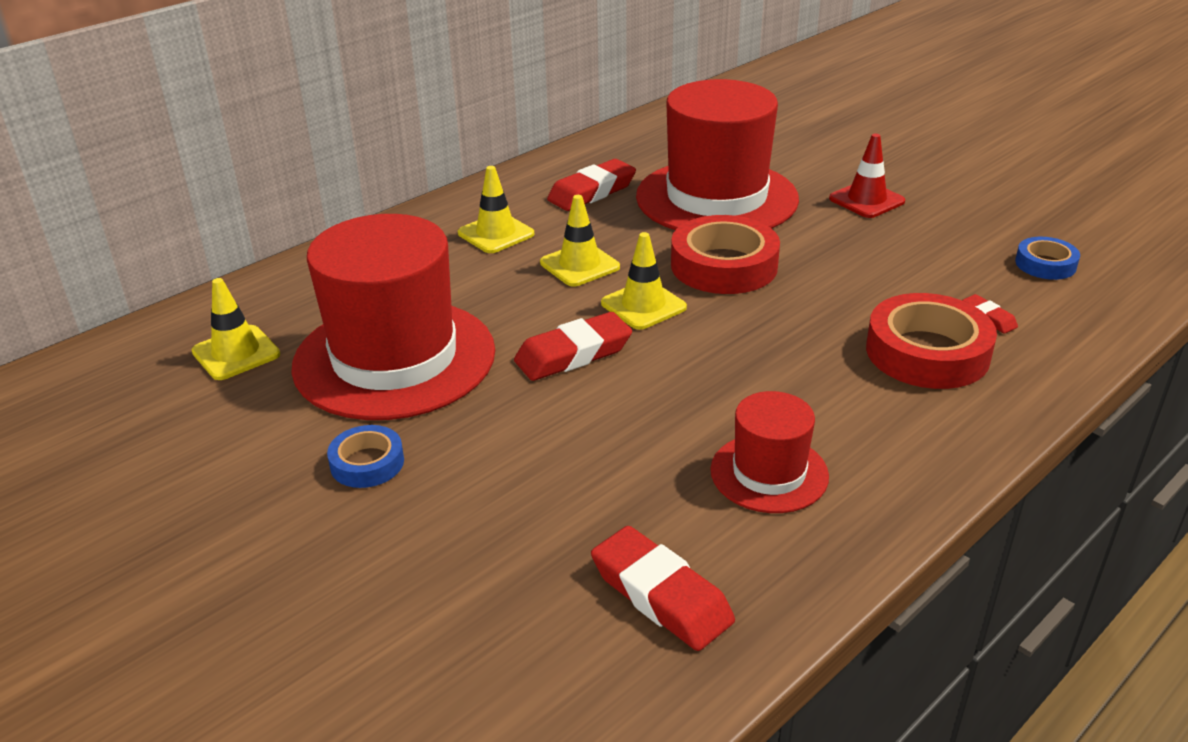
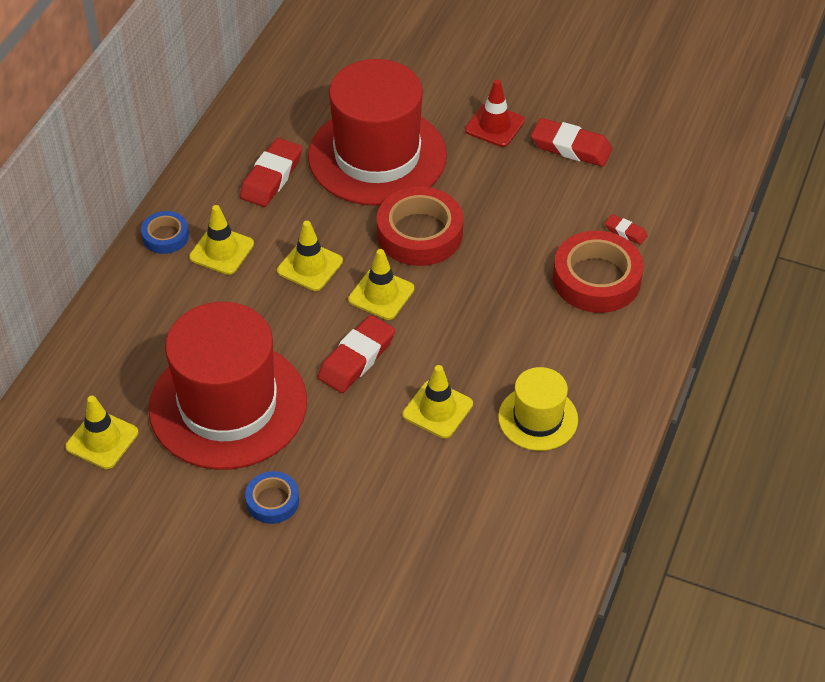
camera: 25 degrees left, 15 degrees up
red eraser [591,526,735,651] -> red eraser moved to [531,118,613,167]
red hat [710,391,829,513] -> yellow hat [498,367,578,451]
blue tape [1015,237,1080,280] -> blue tape moved to [141,211,189,254]
none -> yellow traffic cone [403,365,473,438]

